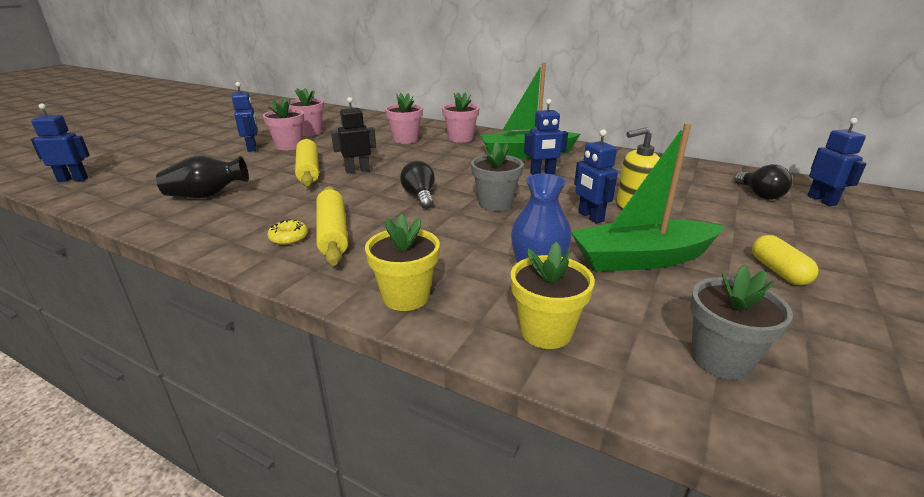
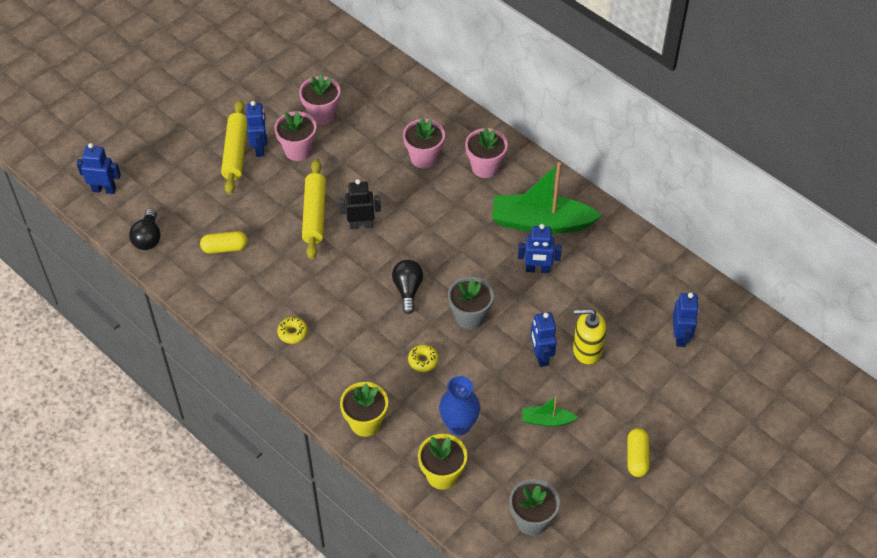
camera: 15 degrees right, 25 degrees up
black vase [156,155,249,198] -> yellow capsule [200,231,248,254]
yellow rolling pin [316,186,348,266] -> yellow rolling pin moved to [221,100,247,195]
green boat [571,123,725,272] -> green boat [522,396,578,427], size x0.47
black light bulb [734,164,792,200] -> black light bulb moved to [129,208,160,250]
blue robot [808,118,867,206] -> blue robot moved to [673,293,699,347]
none -> yellow donut [408,345,439,372]

